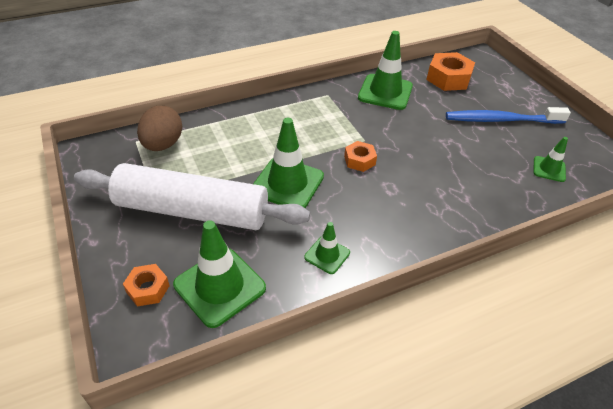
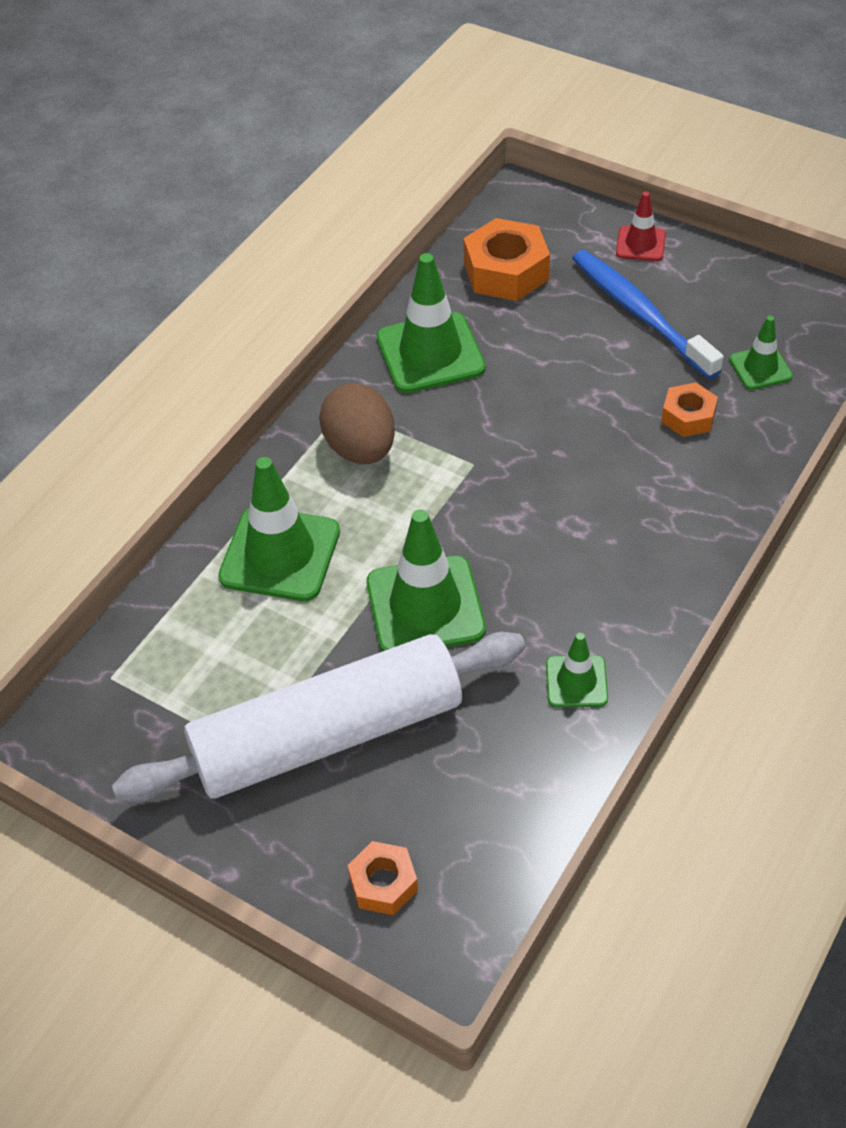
camera: 30 degrees left, 5 degrees up
brown egg [137,106,182,151] -> brown egg moved to [319,383,395,464]
green traffic cone [173,220,266,328] -> green traffic cone moved to [218,457,340,601]
orange nut [344,141,377,172] -> orange nut moved to [661,383,718,437]
blue toothbrush [446,107,571,124] -> blue toothbrush turned 90 degrees clockwise [572,250,724,379]
none -> red traffic cone [616,192,666,261]

